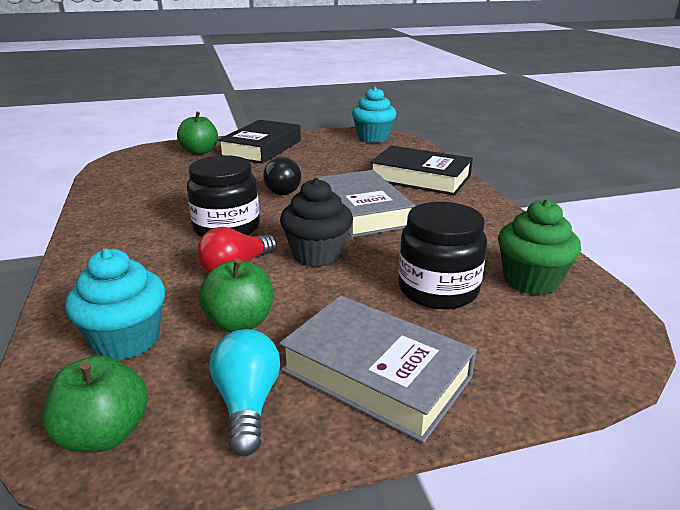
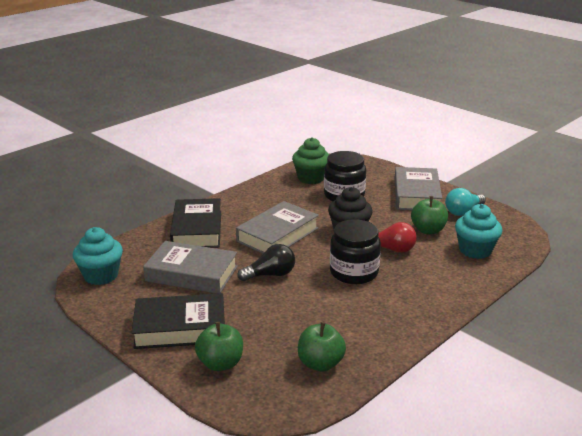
camera: 120 degrees left, 0 degrees up
green apple [42,355,148,452] -> green apple moved to [298,322,346,371]
none -> grey book [143,241,238,294]

